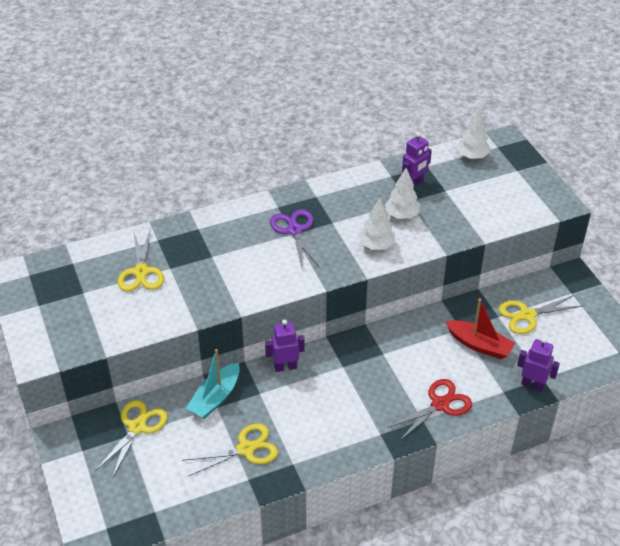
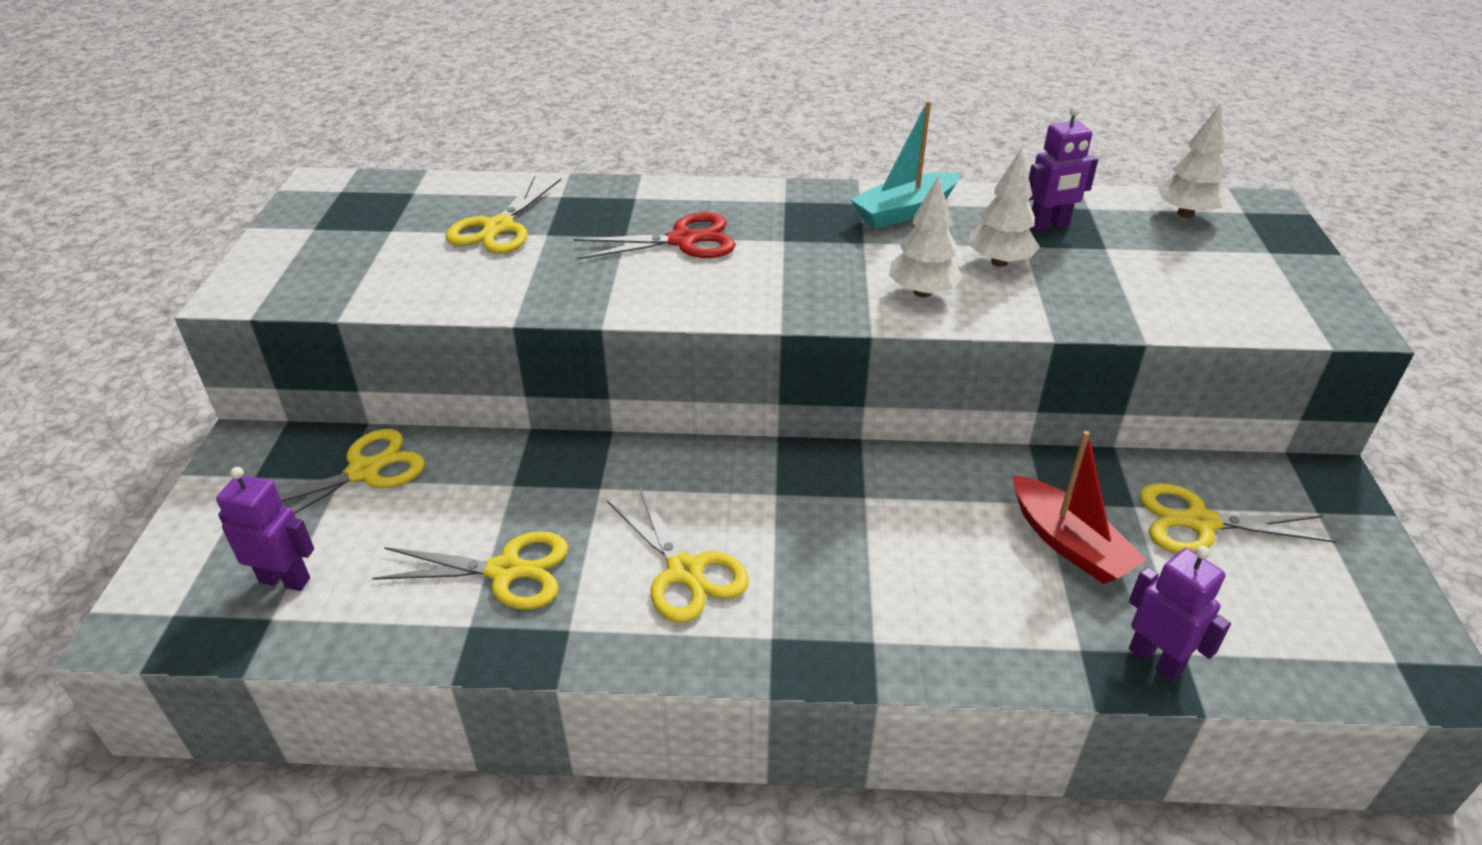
camera: 25 degrees right, 5 degrees down
turquoise boat [186,349,240,419] -> turquoise boat moved to [850,101,960,229]
purple robot [265,320,305,372] -> purple robot moved to [216,467,314,591]
purple scissors [270,209,319,267] -> none
red scissors [387,379,472,440] -> red scissors moved to [574,212,736,259]
none -> yellow scissors [607,485,749,623]

